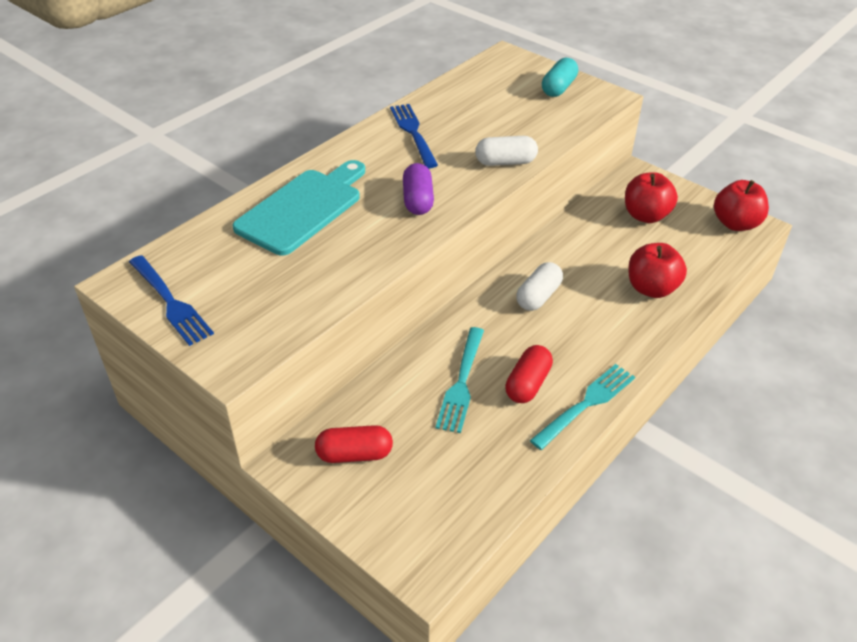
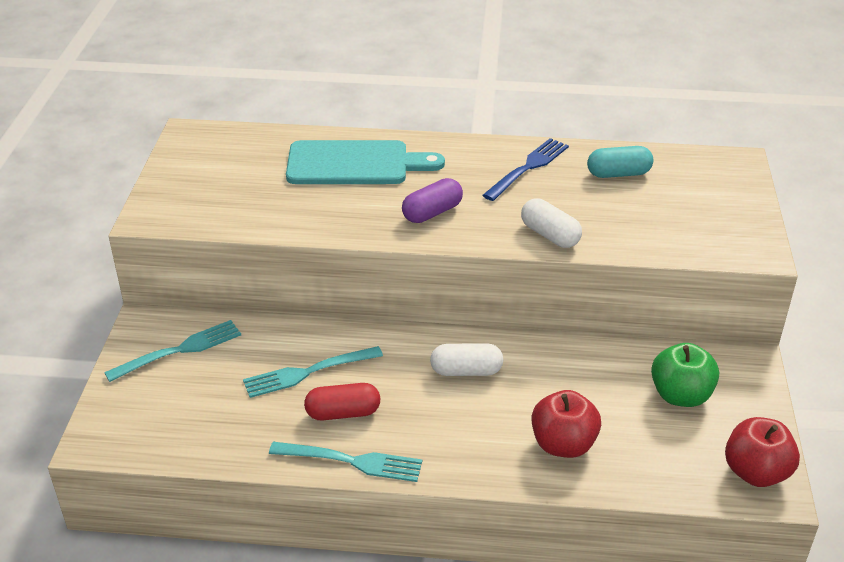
camera: 55 degrees right, 5 degrees down
blue fork [129,255,214,346] -> none
red capsule [315,425,393,463] -> turquoise fork [104,320,241,382]
turquoise capsule [542,58,578,97] -> turquoise capsule moved to [587,146,653,178]
red apple [625,172,678,223] -> green apple [651,343,719,407]

